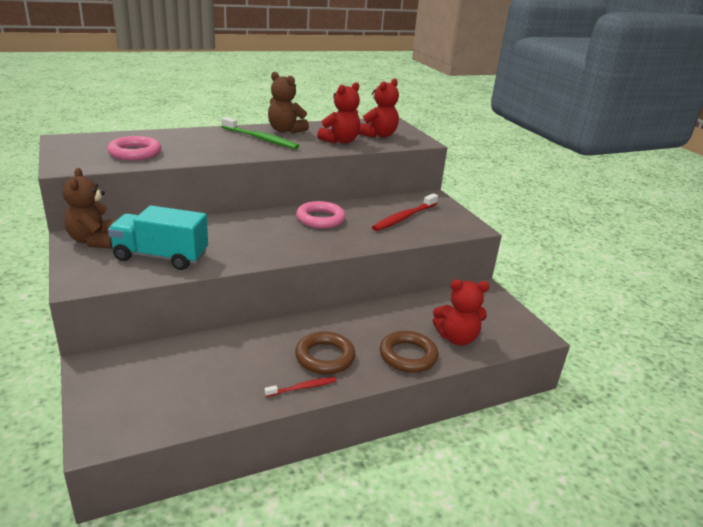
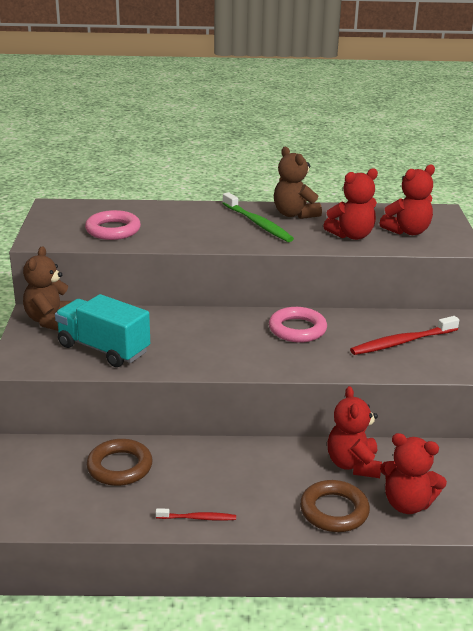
camera: 25 degrees right, 0 degrees up
brown ring [295,331,355,374] -> brown ring moved to [86,439,153,486]
none -> red teddy bear [328,386,382,478]

